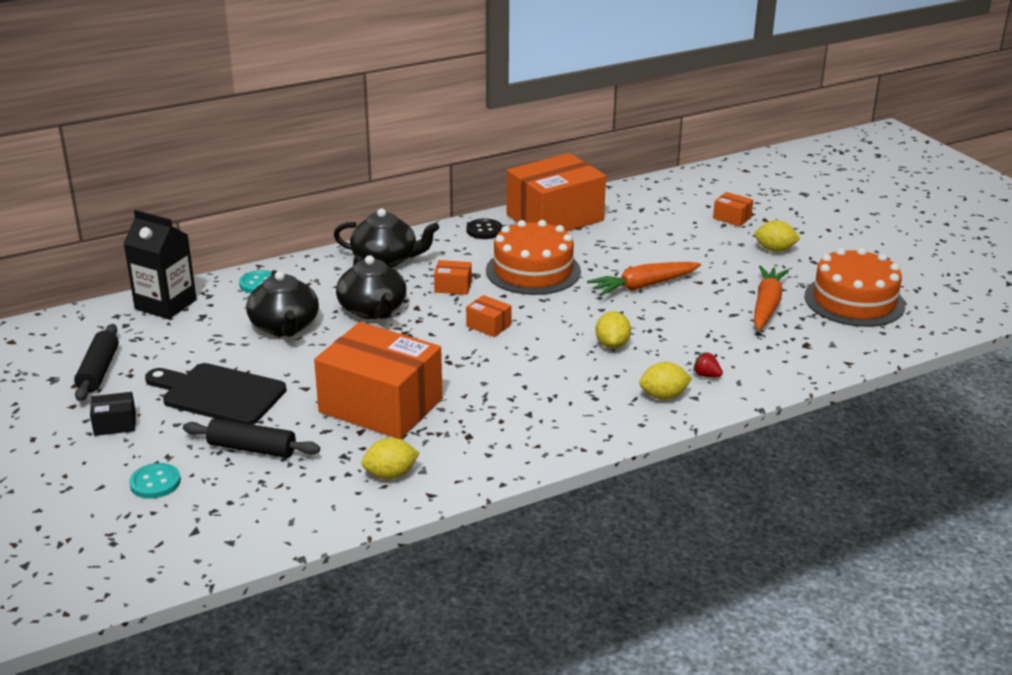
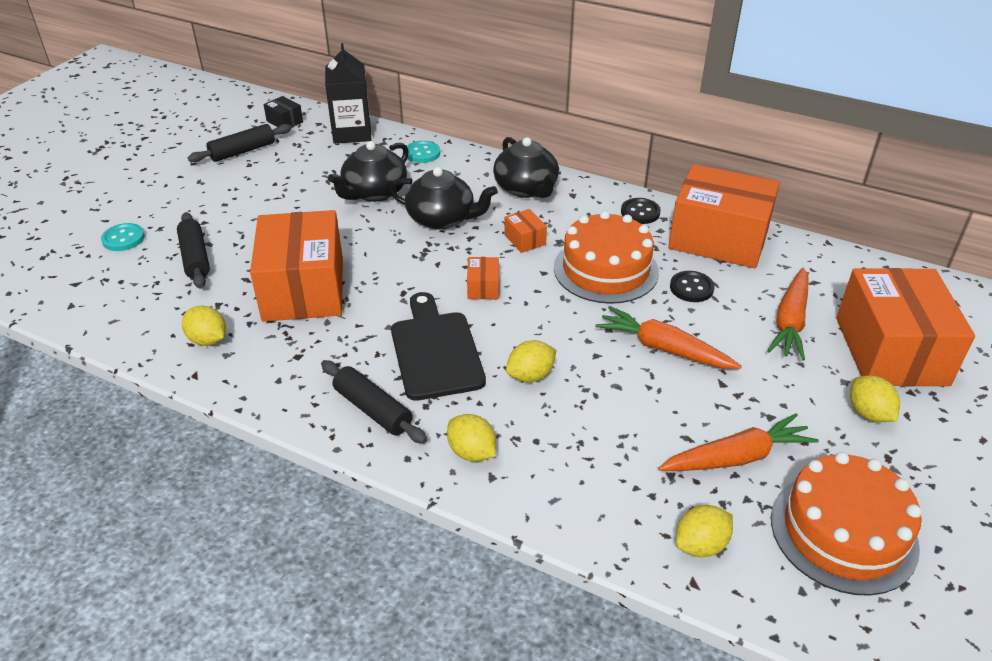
camera: 55 degrees right, 10 degrees up
black box [90,392,136,436] -> black box moved to [263,96,303,127]
black cutting board [145,363,286,424] -> black cutting board moved to [391,292,486,401]
black teapot [336,255,406,319] -> black teapot turned 105 degrees counterclockwise [389,167,497,230]
red strawberry [693,352,723,377] -> none
orange box [713,192,753,227] -> orange box [836,268,975,387], size x2.50
none -> black rolling pin [321,360,427,444]
none -> black button [670,271,715,302]
none -> yellow lemon [676,505,733,557]
none -> orange carrot [768,268,809,360]

